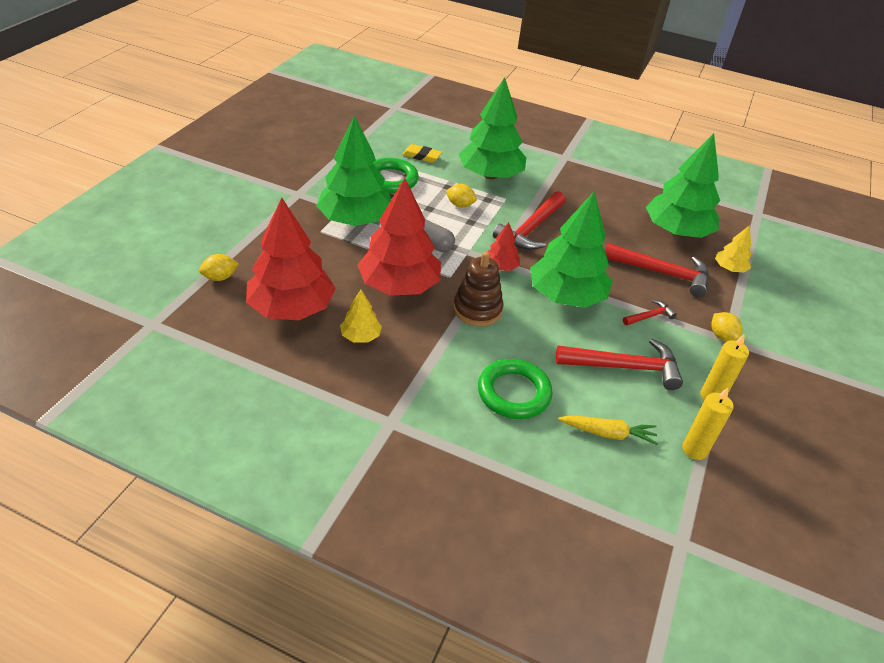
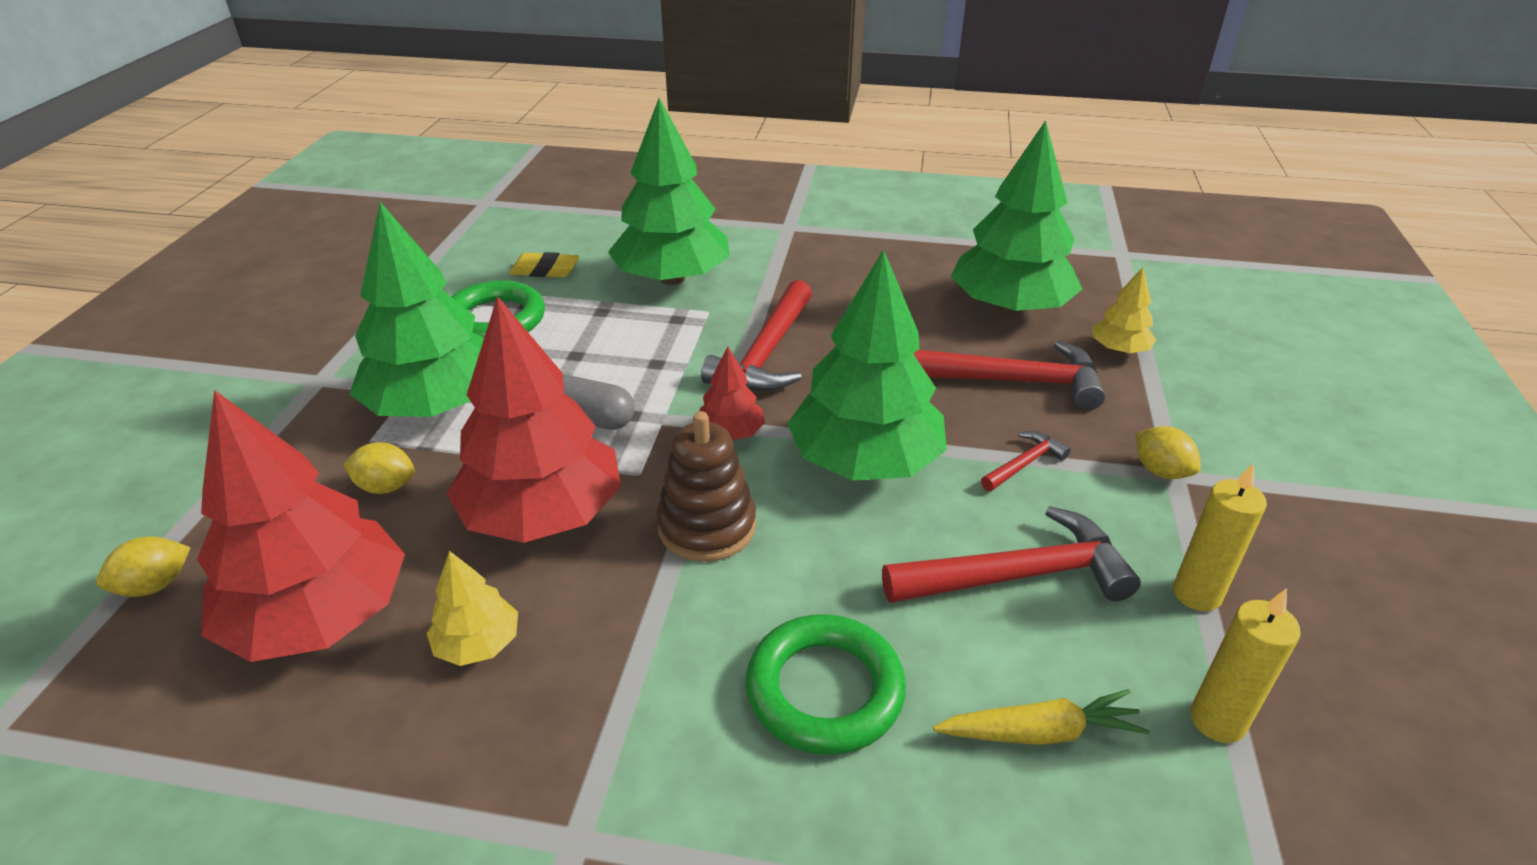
camera: 10 degrees left, 5 degrees down
yellow lemon [446,184,477,207] -> yellow lemon moved to [343,442,415,494]

